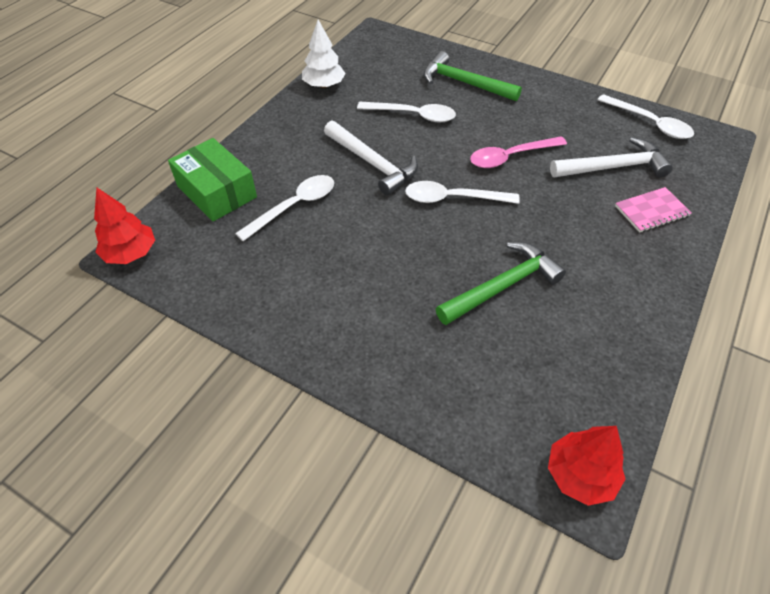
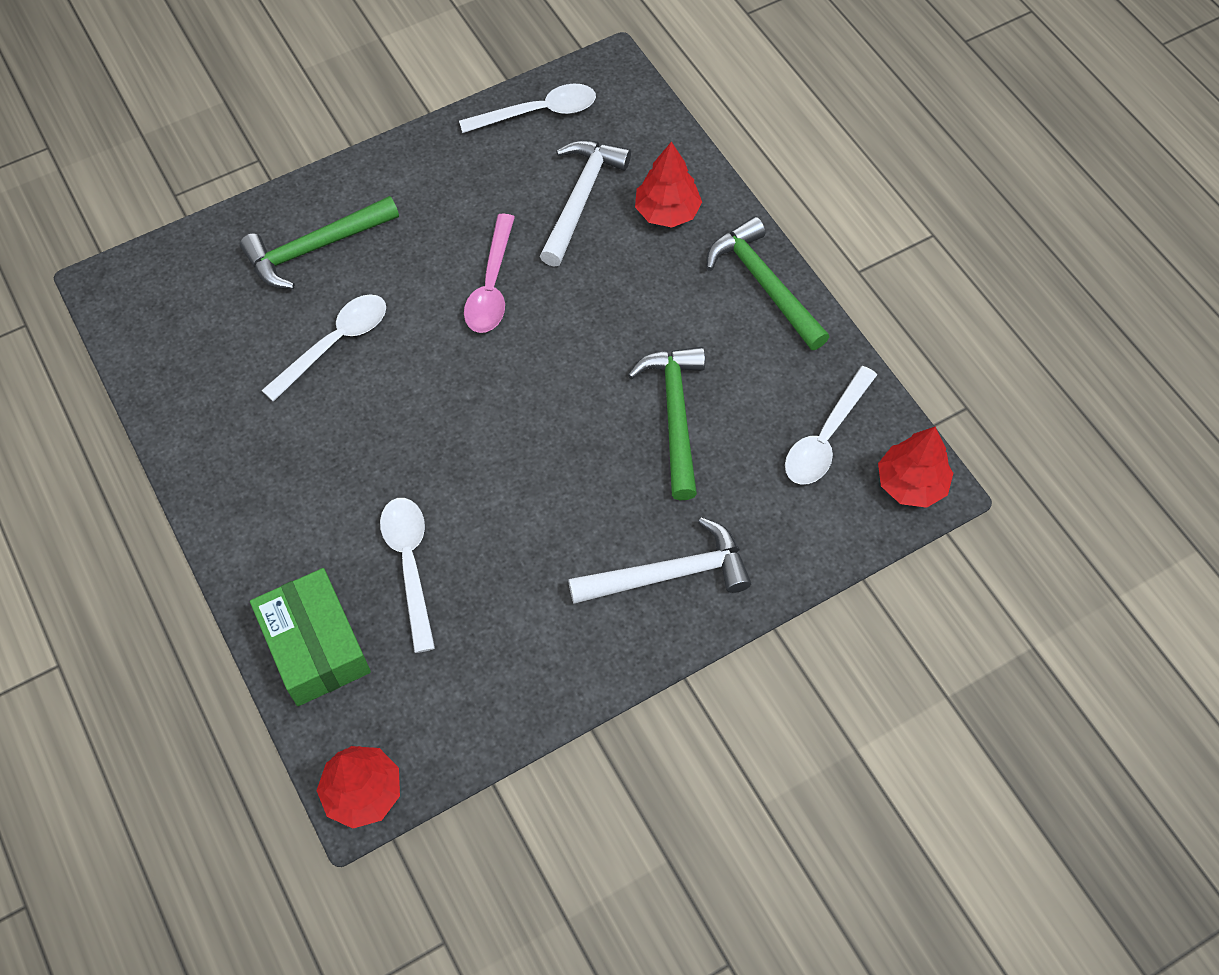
camera: 60 degrees left, 10 degrees up
green box [168,138,257,221] -> green box turned 75 degrees clockwise [250,568,371,706]
white tree [302,20,346,88] -> none
white hammer [324,120,418,195] -> white hammer moved to [568,517,751,604]
white spoon [405,181,520,204] -> white spoon moved to [785,366,877,485]
pink notebook [615,187,692,233] -> red tree [635,142,702,228]
none -> green hammer [707,217,829,350]

